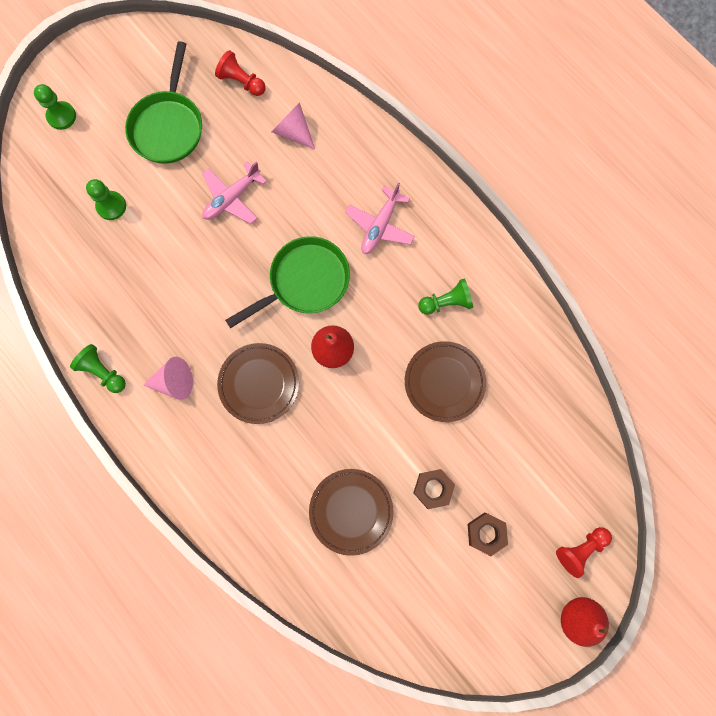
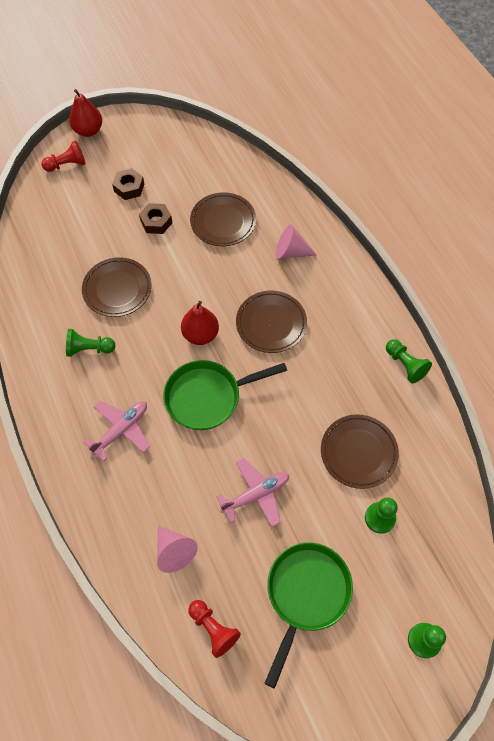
camera: 165 degrees left, 15 degrees down
pink cone [144,357,193,400] -> pink cone moved to [276,224,317,259]
none -> brown plate [321,414,399,489]

